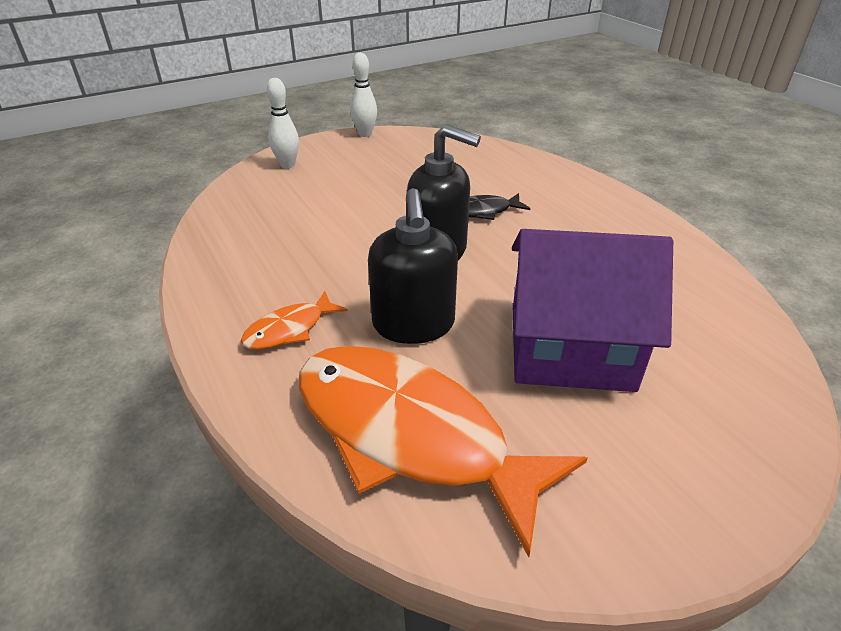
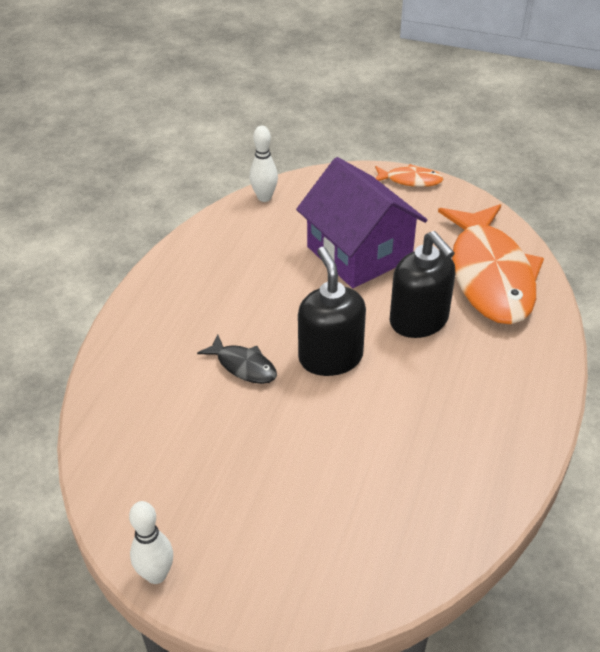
camera: 130 degrees left, 5 degrees up
orange fish [241,291,348,350] -> orange fish moved to [375,164,443,187]
white bowling pin [267,78,299,168] -> white bowling pin moved to [250,126,278,202]
black soap dispenser [368,188,458,344] -> black soap dispenser turned 105 degrees clockwise [390,231,455,338]

